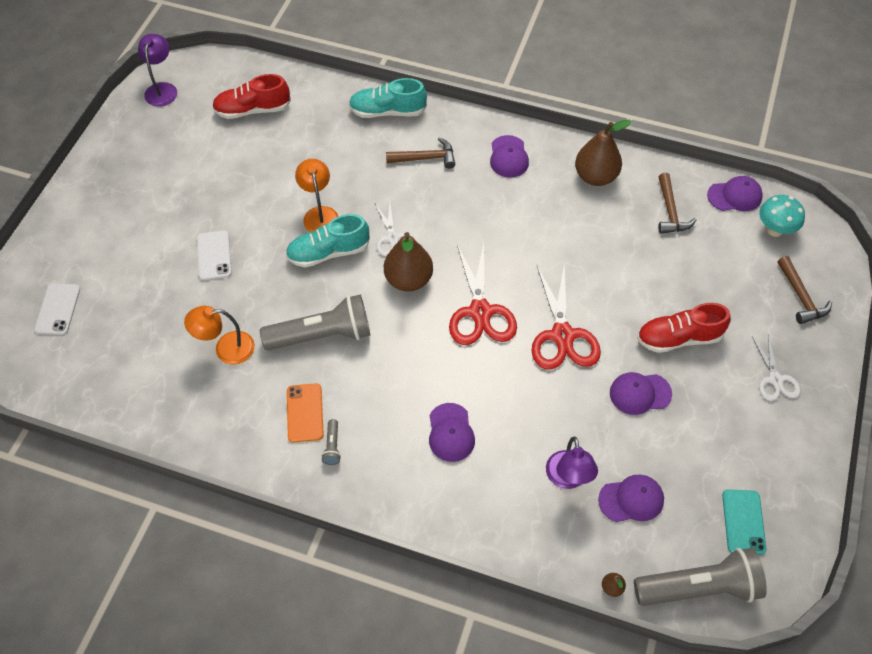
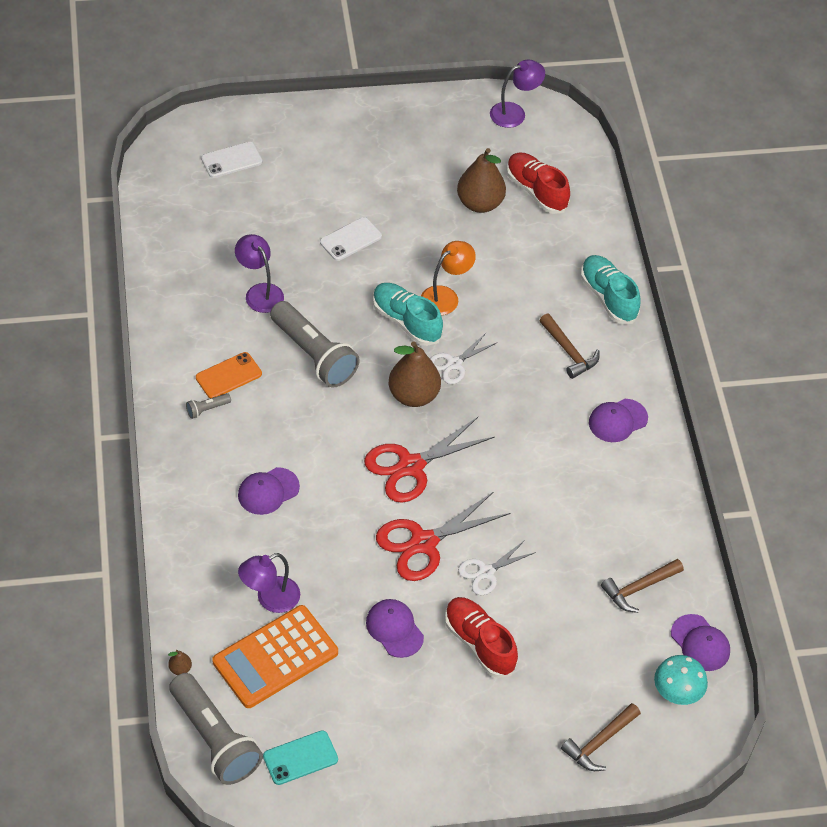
camera: 60 degrees right, 5 degrees down
orange lamp [184,306,255,364] -> purple lamp [235,234,284,313]
brown pear [575,120,632,186] -> brown pear moved to [457,148,506,213]
purple cap [598,475,664,522] -> orange calculator [212,605,338,708]
white scissors [752,334,801,401] -> white scissors moved to [458,540,536,595]

